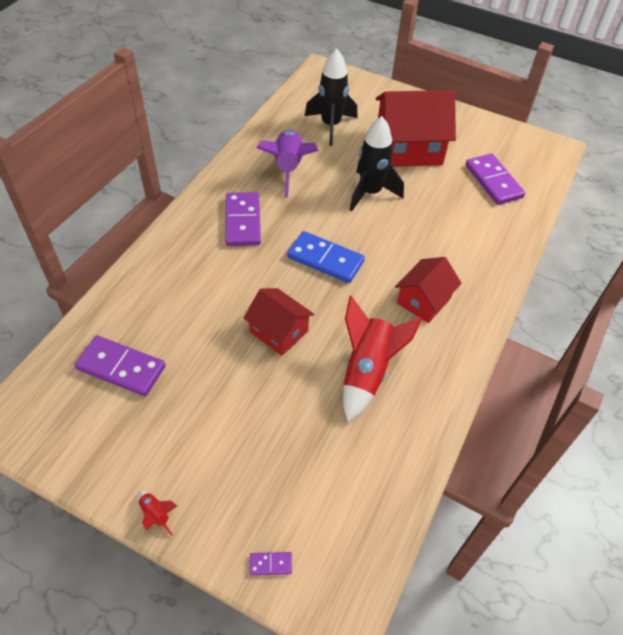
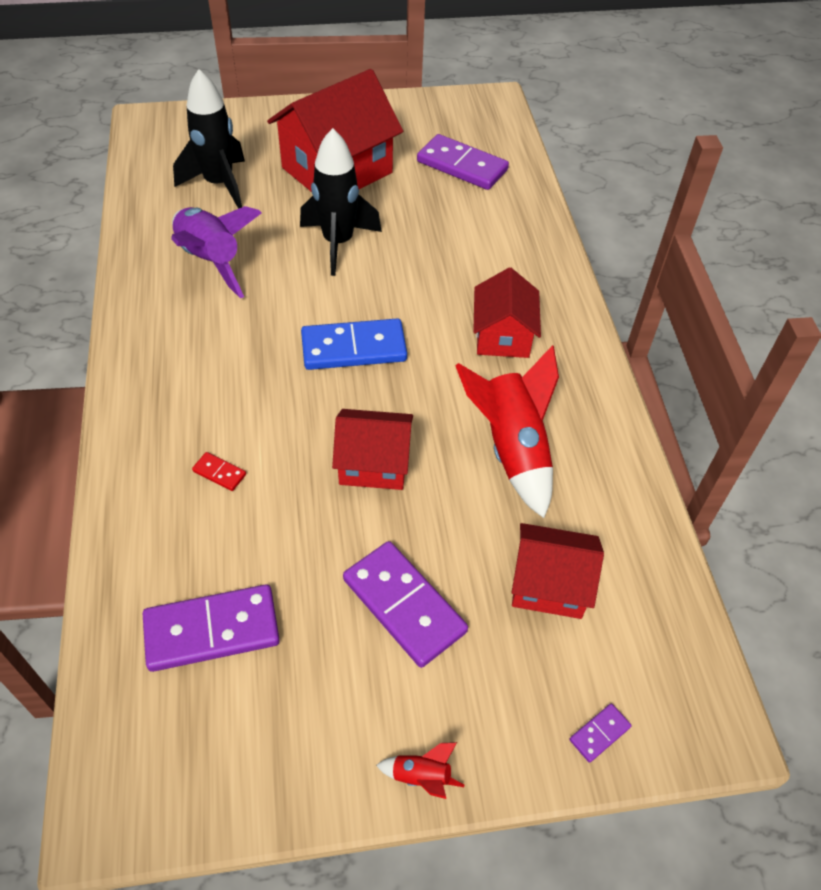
camera: 35 degrees left, 0 degrees up
purple domino [225,192,261,246] -> purple domino moved to [343,541,468,668]
none -> red domino [192,452,246,491]
none -> red house [512,523,604,619]

